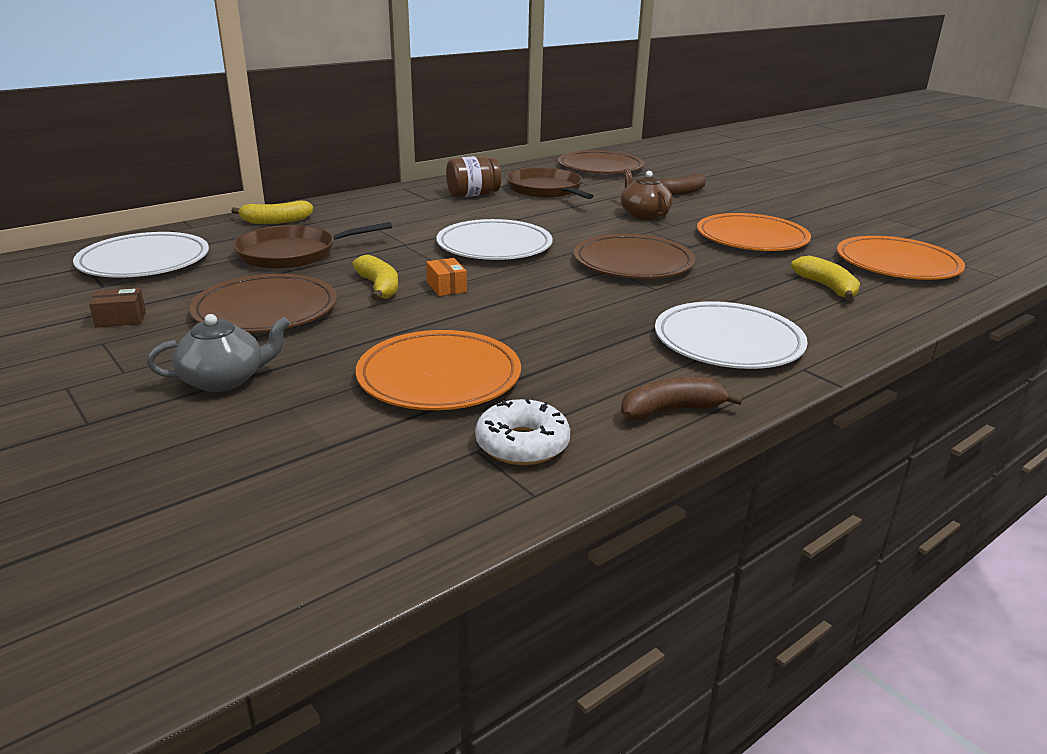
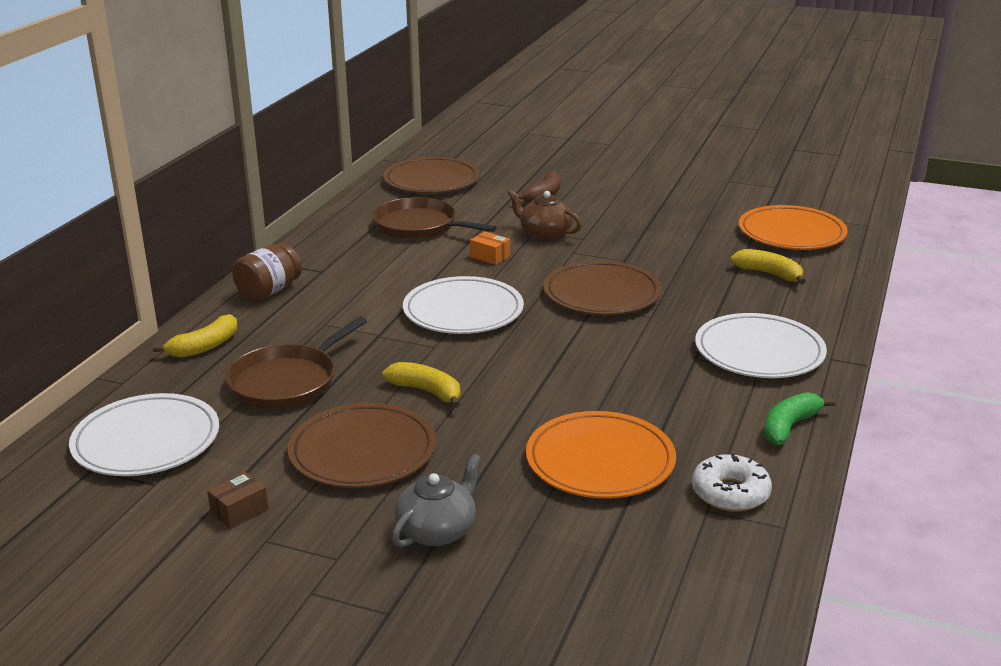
camera: 30 degrees left, 0 degrees up
orange box [426,258,467,296] -> orange box moved to [470,231,510,265]
brown jar [446,156,501,197] -> brown jar moved to [232,243,302,301]
brown banana [621,377,743,421] -> green banana [764,392,835,445]
orange plate [697,213,811,251] -> none

